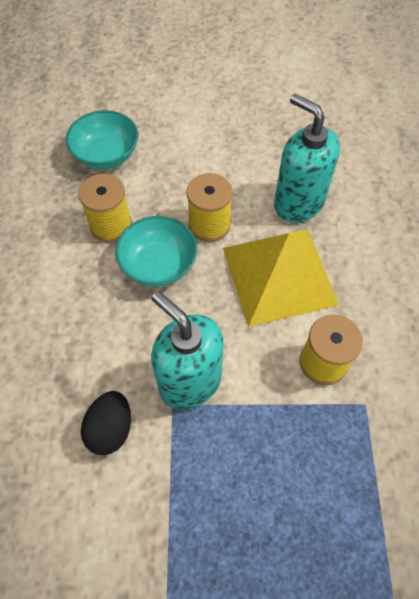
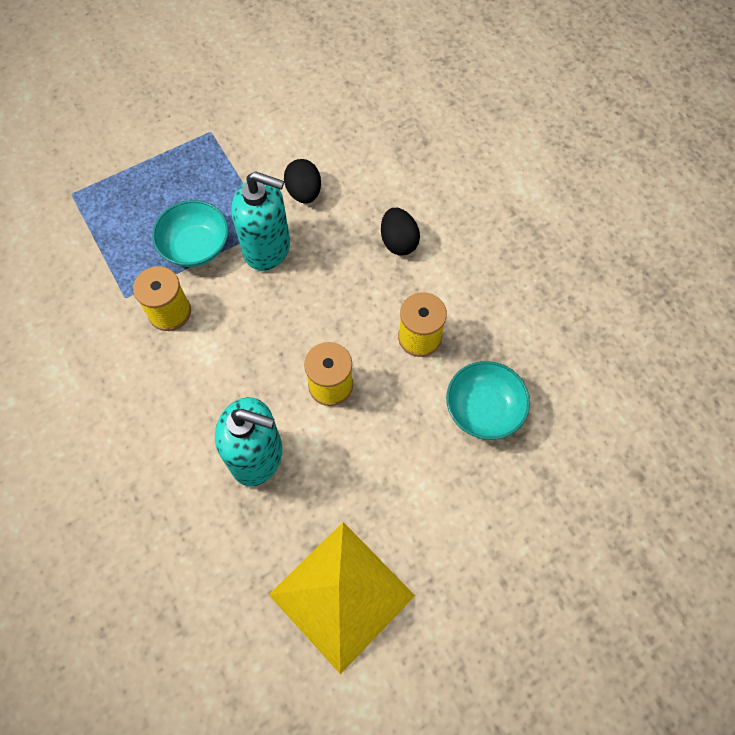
camera: 150 degrees right, 5 degrees up
turquoise bowl [115,216,197,287] -> turquoise bowl moved to [152,200,229,267]
yellow pyramid [223,229,339,327] -> yellow pyramid moved to [269,522,415,674]
none -> black egg [381,208,420,256]

